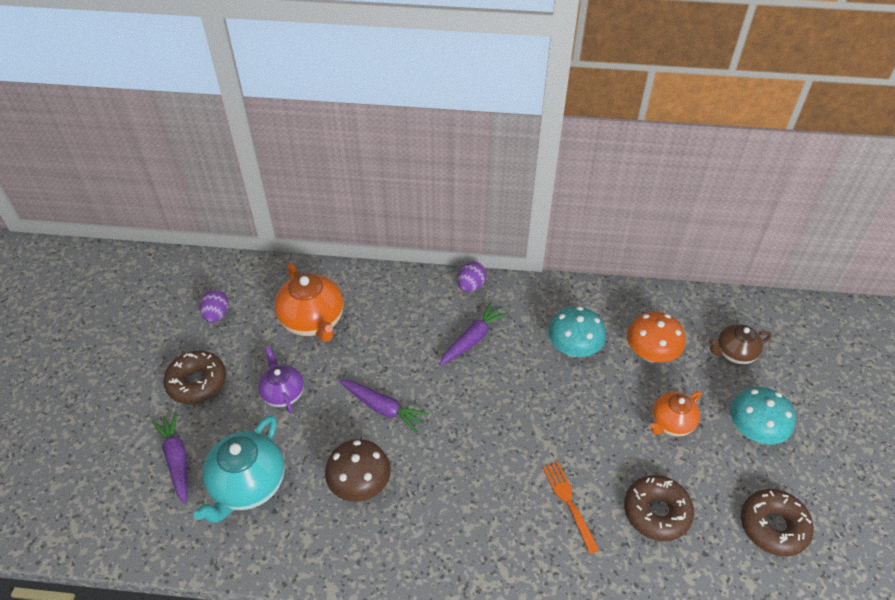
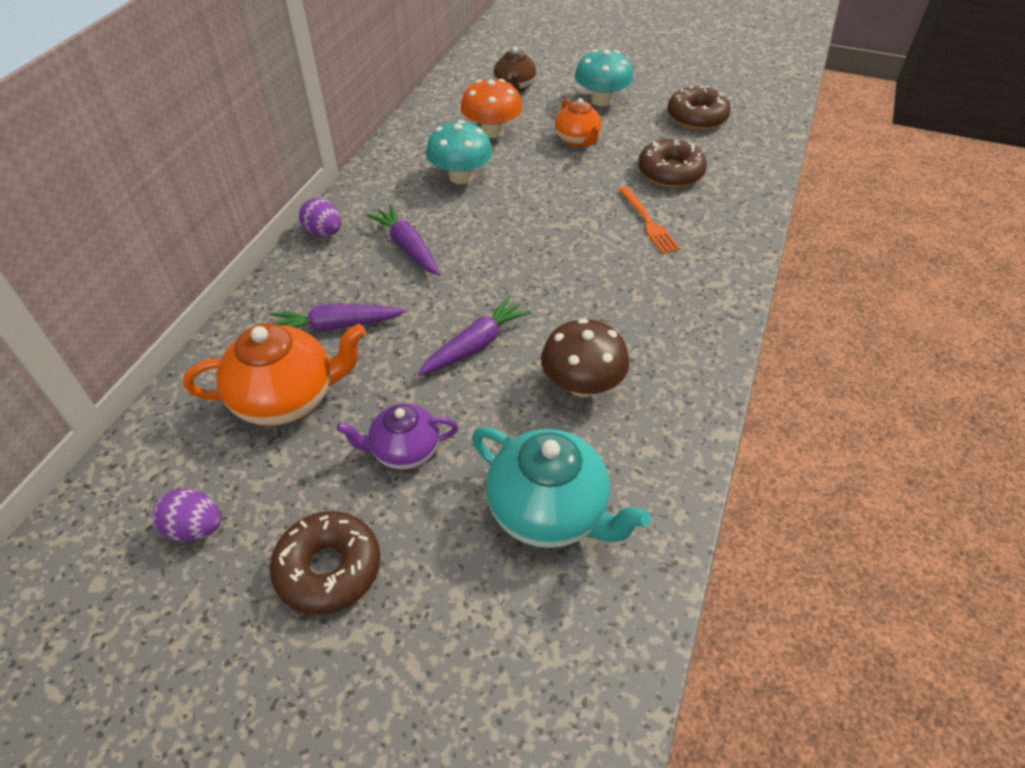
camera: 75 degrees left, 0 degrees up
purple carrot [151,412,188,504] -> purple carrot moved to [270,304,406,332]
orange fork [542,462,599,554] -> orange fork turned 105 degrees counterclockwise [618,186,681,254]

